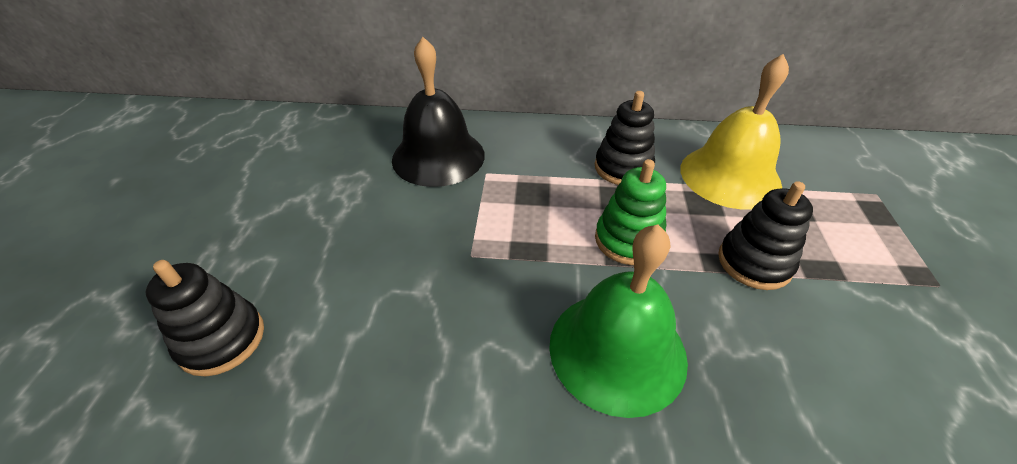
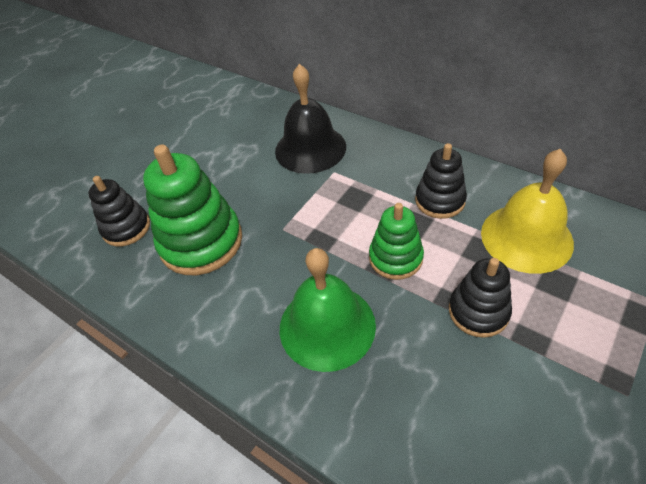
camera: 35 degrees right, 5 degrees up
none -> green stacking toy [143,144,242,275]

